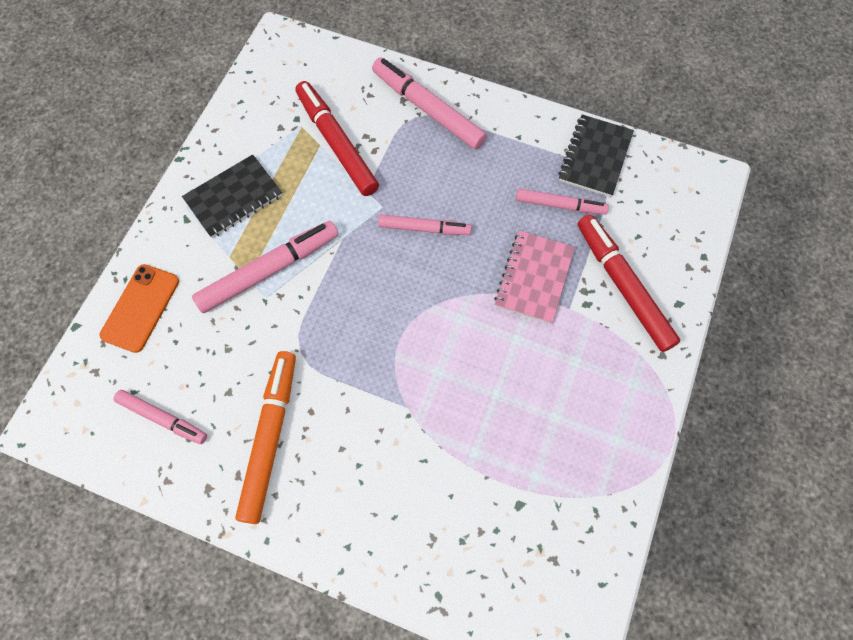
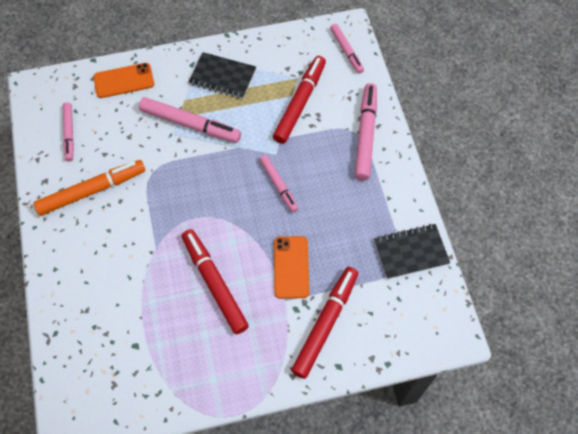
camera: 55 degrees right, 5 degrees down
pink notebook [494,230,575,324] -> orange phone [274,236,309,299]
pink marker [516,189,609,215] -> pink marker moved to [330,24,364,74]
none -> red marker [182,229,249,334]

